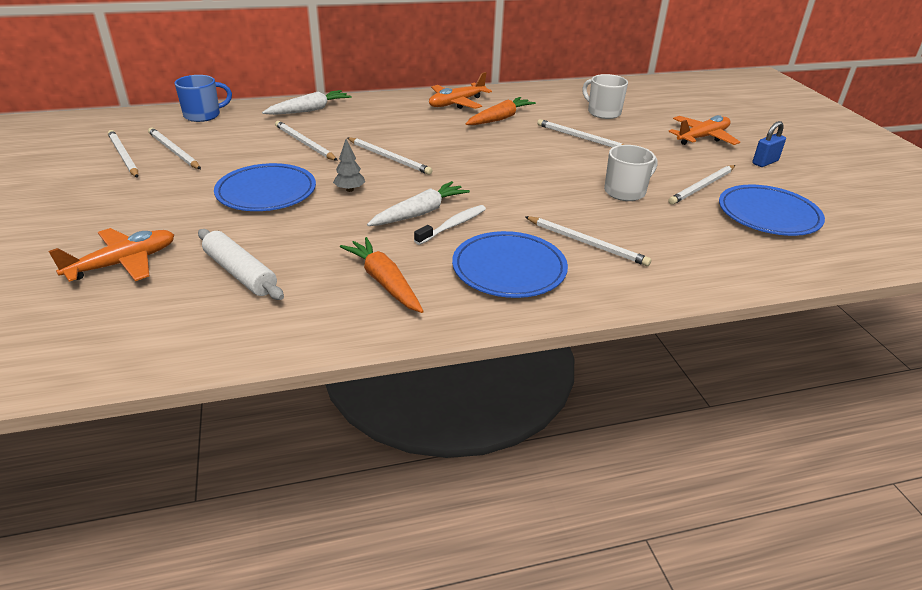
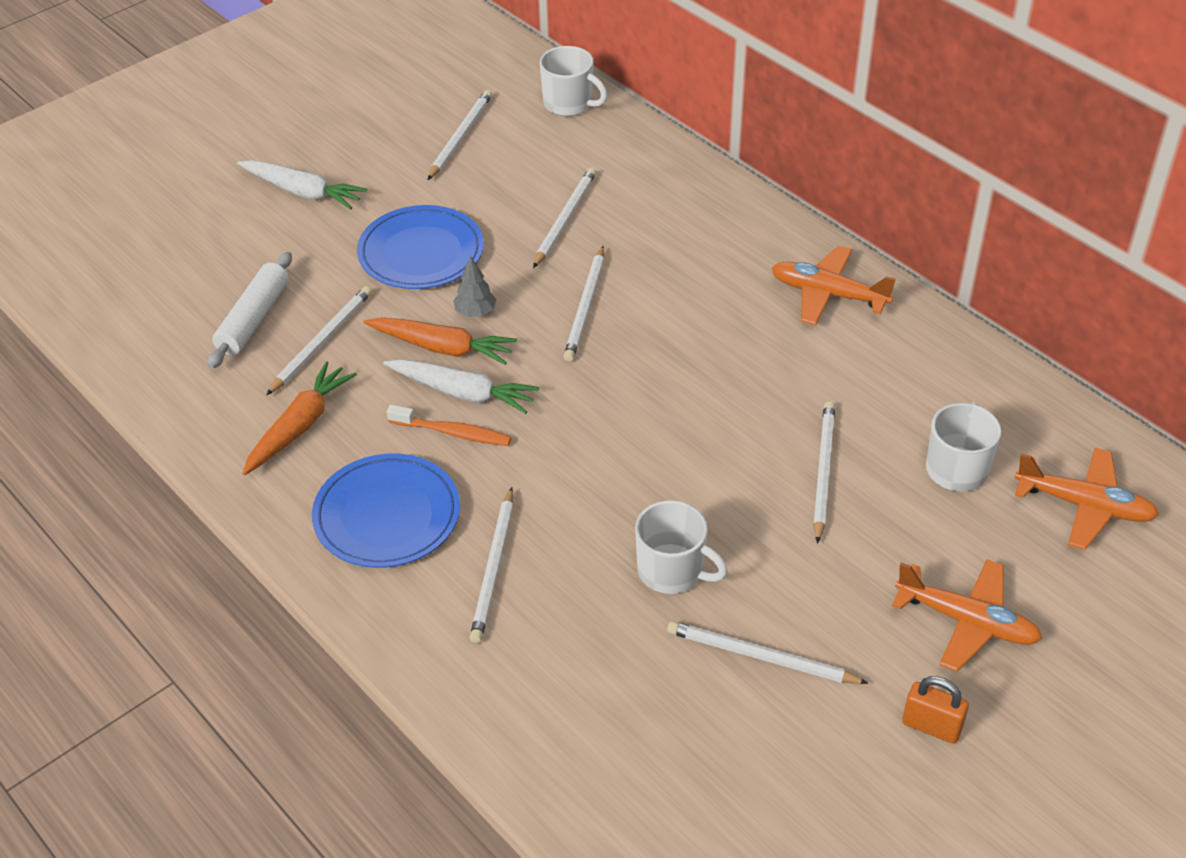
camera: 65 degrees right, 10 degrees up
orange plane [49,228,174,282] -> orange plane moved to [1015,448,1159,550]
white pencil [108,130,138,178] -> white pencil moved to [266,286,372,395]
blue mug [174,75,232,122] -> white mug [540,46,608,116]
white carrot [262,90,351,115] -> white carrot moved to [237,160,367,209]
white toothbrush [414,205,486,245] -> orange toothbrush [387,405,512,446]
orange carrot [466,97,536,125] -> orange carrot moved to [363,317,517,365]
blue plate [719,185,825,236] -> none
blue padlock [752,121,786,167] -> orange padlock [902,676,969,744]

